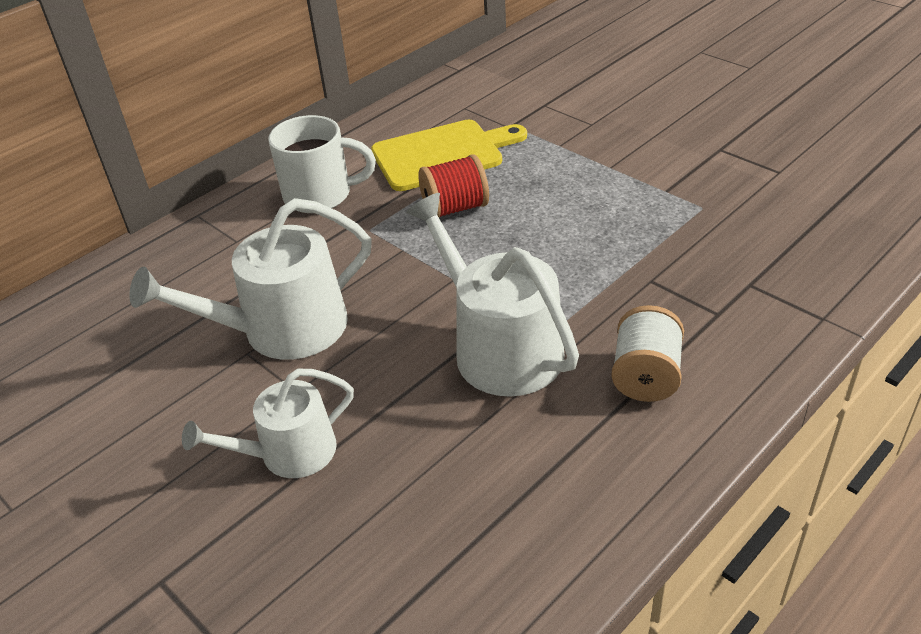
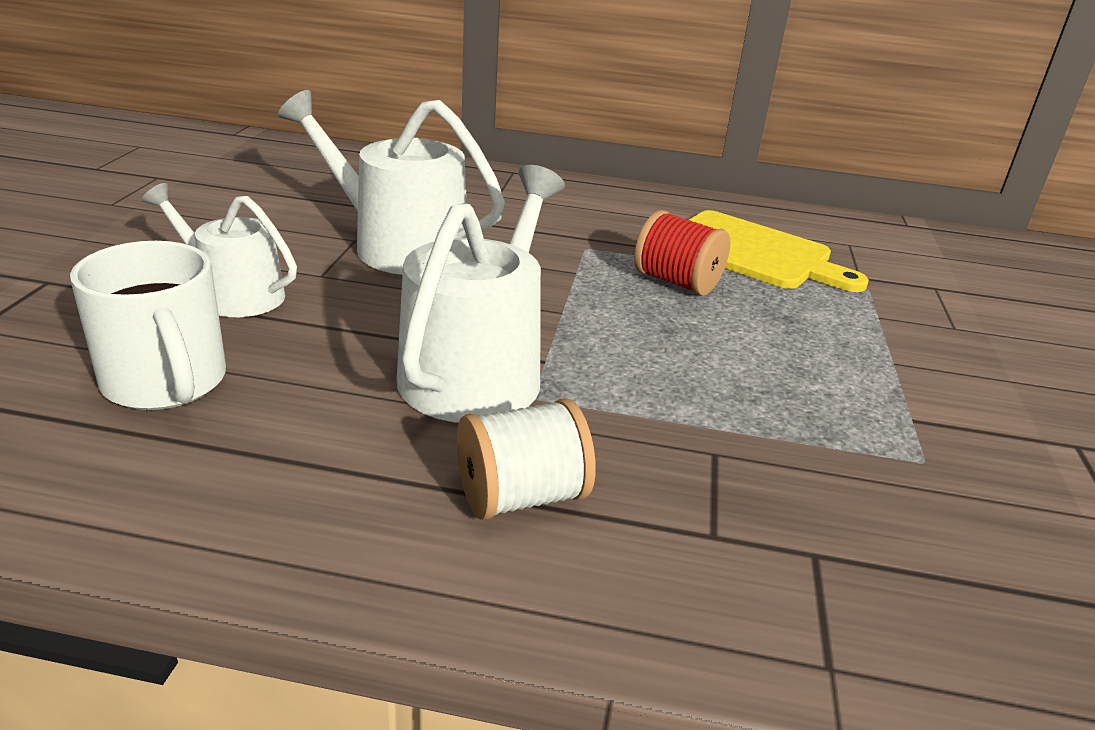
camera: 50 degrees right, 10 degrees down
white mug [268,115,376,213] -> white mug moved to [70,241,226,410]

